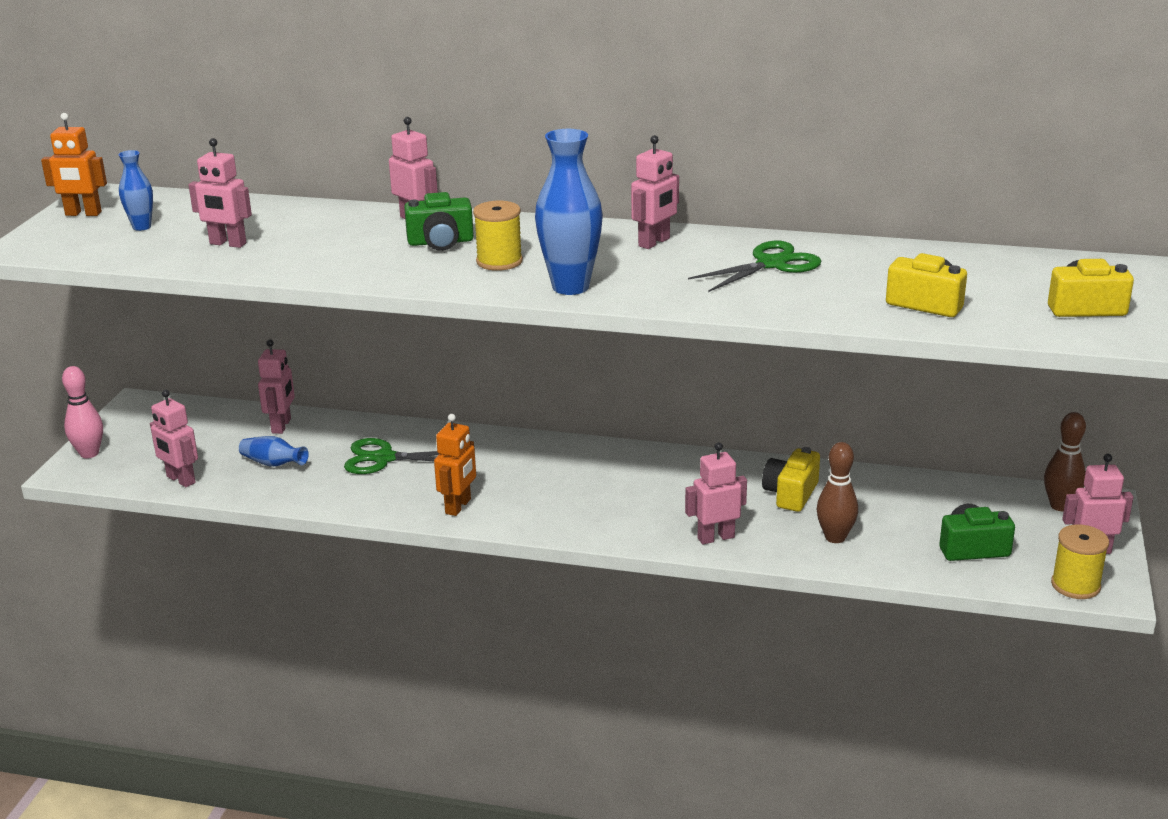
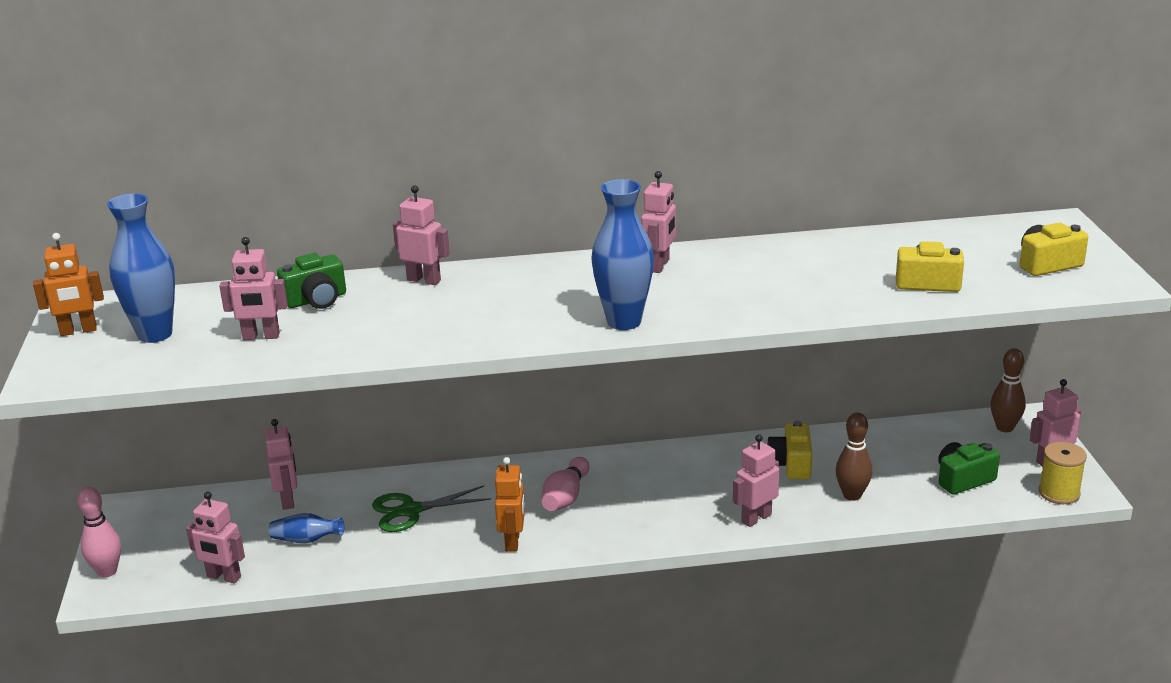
camera: 20 degrees left, 0 degrees up
blue vase [118,150,153,231] -> blue vase [107,194,175,343], size x1.85
green camera [404,192,474,251] -> green camera moved to [277,253,346,309]
yellow spool [473,201,523,271] -> none
green scissors [688,241,821,292] -> none
none -> pink bowling pin [542,457,589,511]

